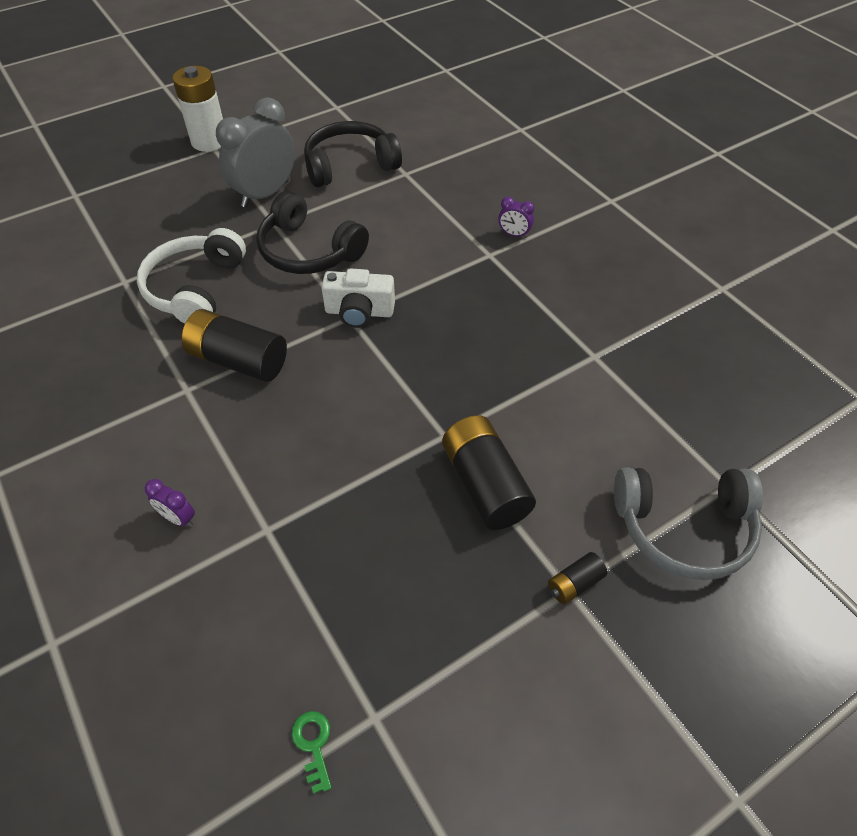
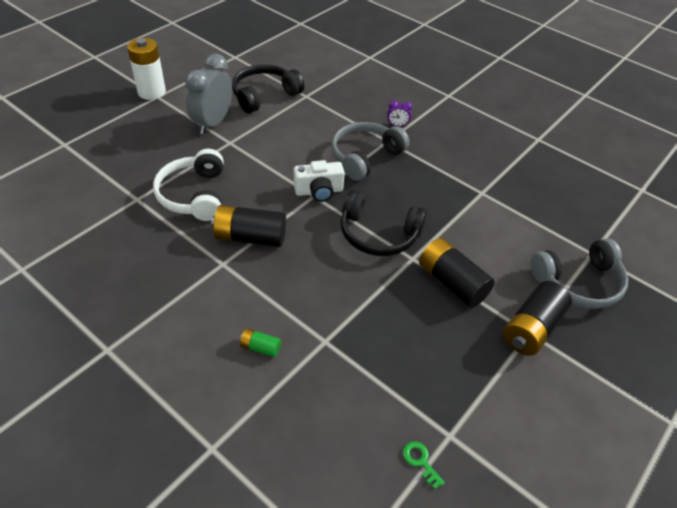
camera: 20 degrees left, 5 degrees down
purple clock [145,479,195,527] -> green battery [240,328,281,357]
black headphones [256,191,369,274] -> black headphones moved to [341,190,427,256]
black battery [548,552,607,604] -> black battery [503,281,572,355], size x2.08
none -> grey headphones [331,122,410,181]

